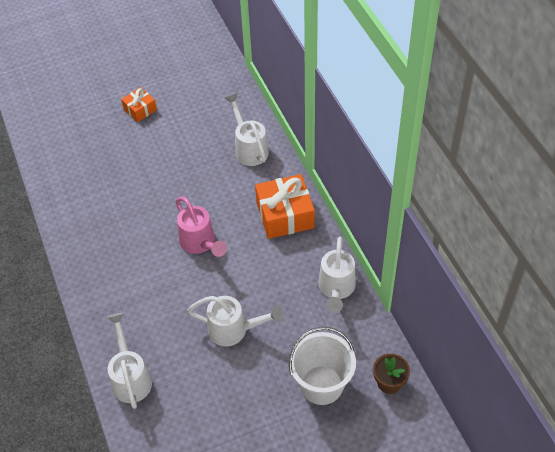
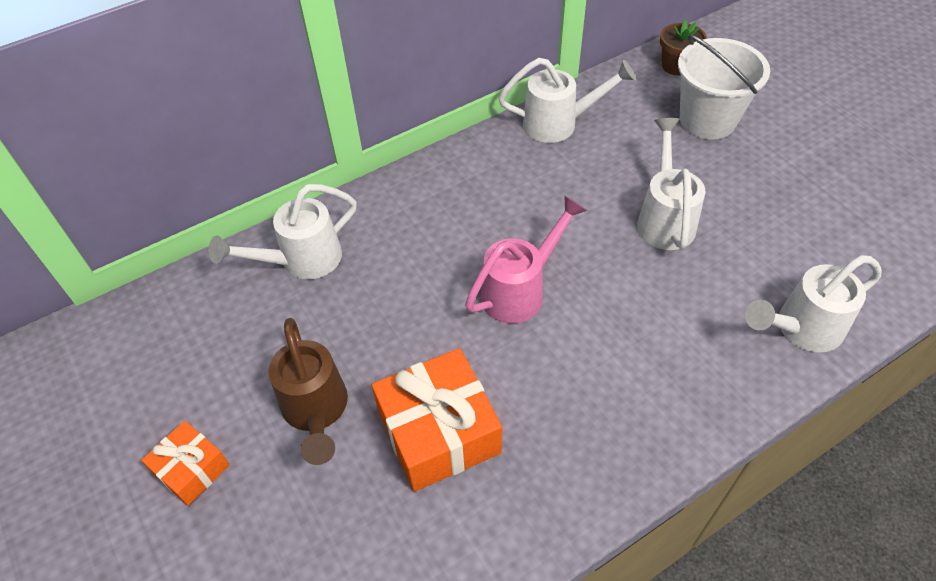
camera: 100 degrees left, 0 degrees up
orange gift [255,174,315,239] -> orange gift moved to [372,348,502,492]
none -> brown watering can [268,318,348,465]

